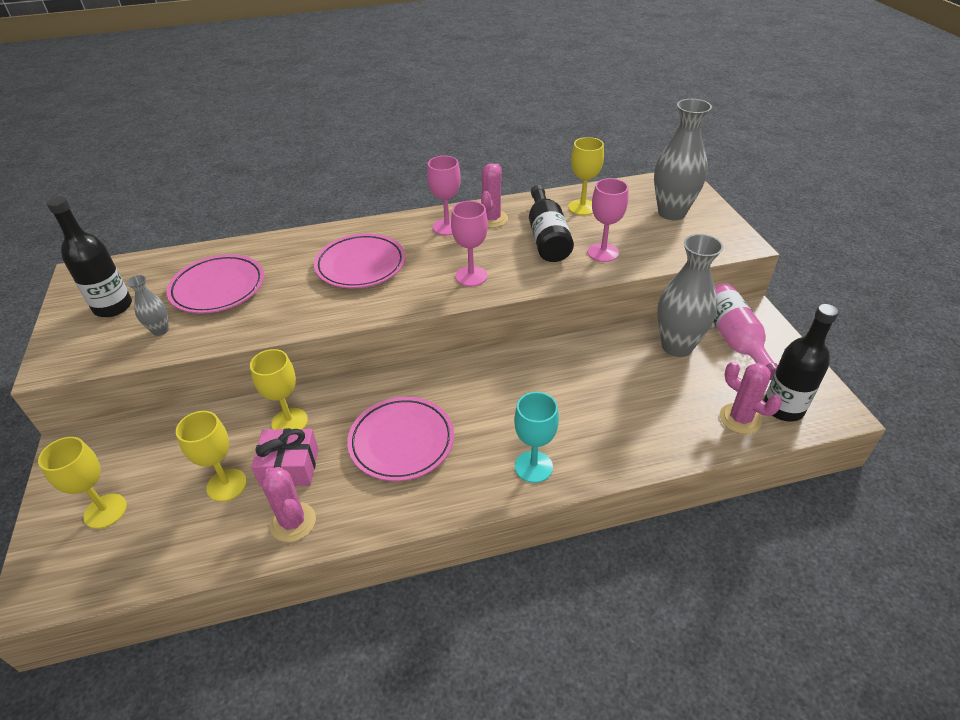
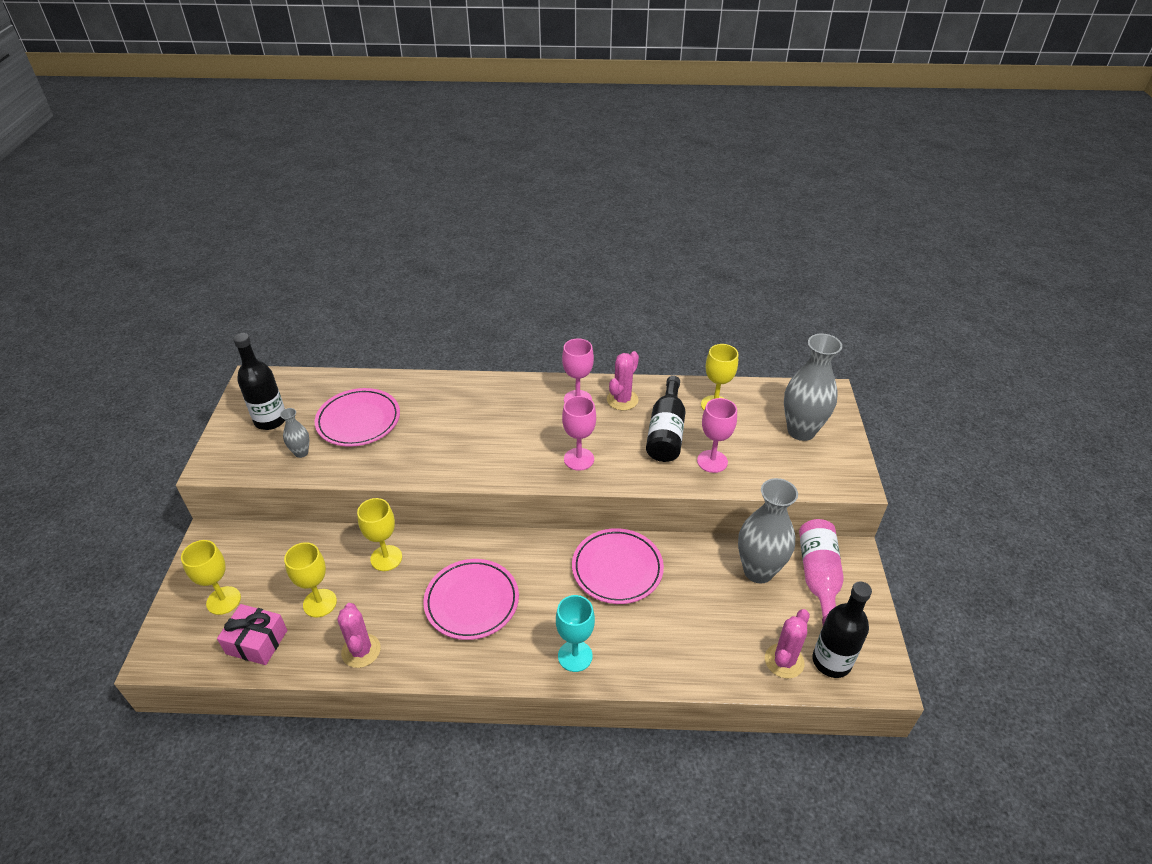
camera: 15 degrees right, 0 degrees up
pink gift [251,428,319,487] -> pink gift moved to [217,604,287,665]
pink plate [314,233,406,288] -> pink plate moved to [572,528,664,604]
pink cactus [720,361,782,434] -> pink cactus turned 60 degrees clockwise [765,609,810,679]

